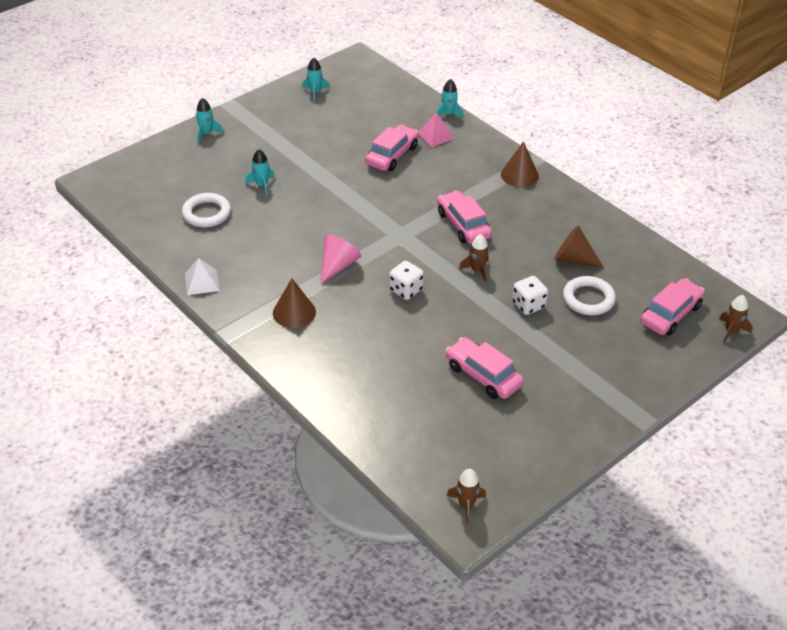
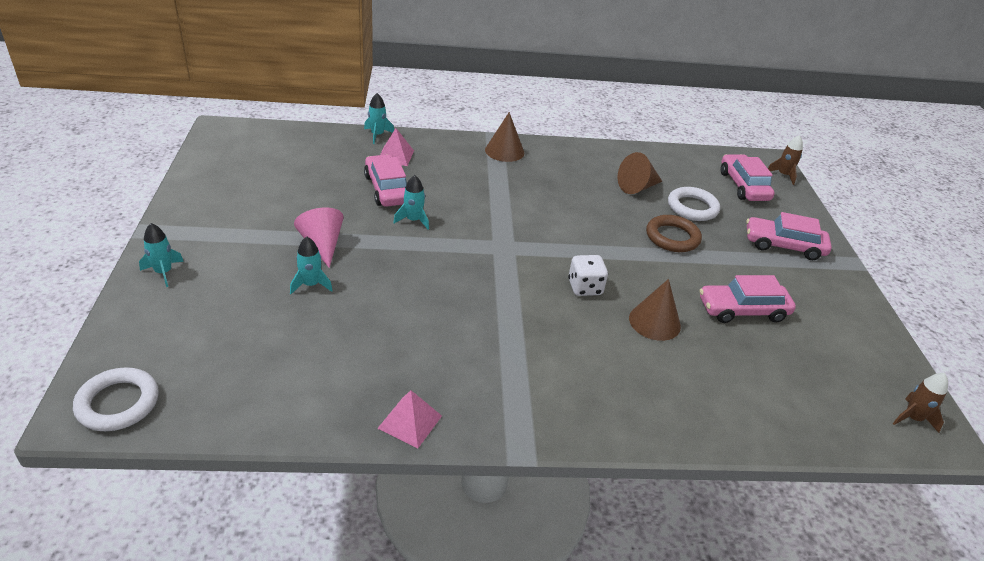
camera: 55 degrees left, 5 degrees down
white ring [182,193,231,227] -> white ring moved to [73,367,159,431]
white pyramid [185,258,220,295] -> pink pyramid [377,390,442,448]
brown cone [273,279,316,328] -> brown cone moved to [629,279,681,341]
turquoise rocket [302,58,330,102] -> turquoise rocket moved to [393,175,429,230]
pink cone [320,234,361,284] -> pink cone moved to [294,208,344,268]
pink car [437,191,492,244] -> pink car moved to [746,212,832,260]
brown rocket [459,234,489,283] -> none
white dice [512,276,548,315] -> brown ring [646,215,702,252]

